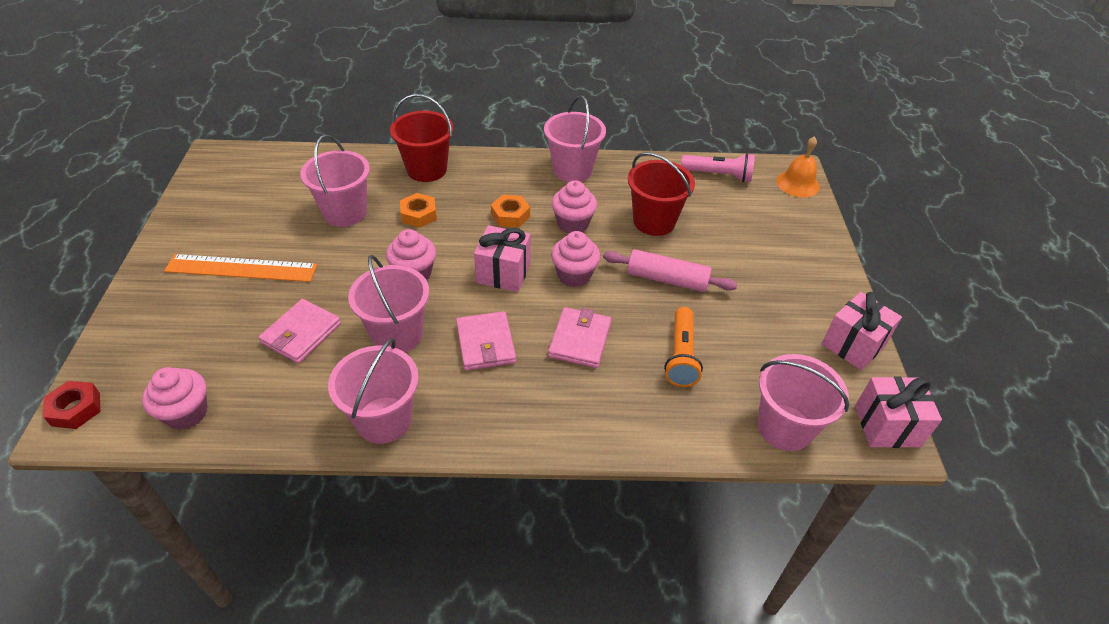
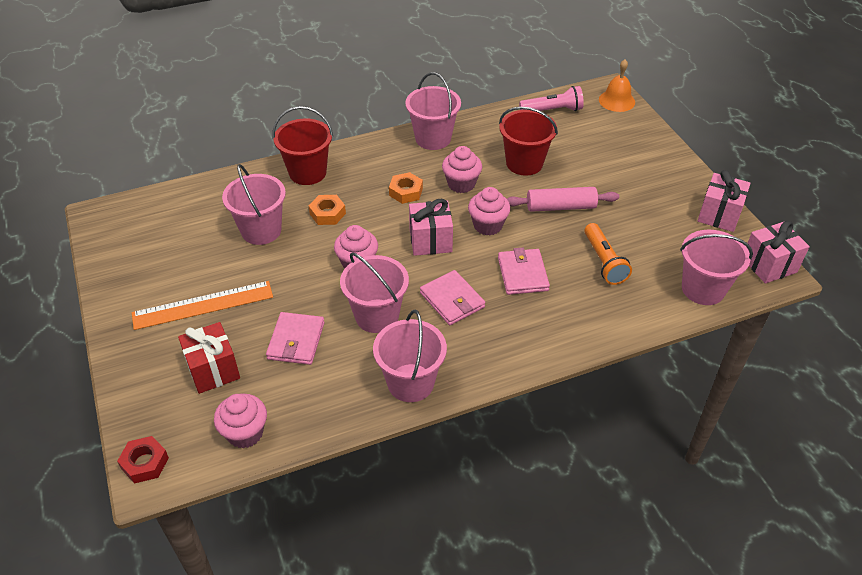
camera: 20 degrees left, 0 degrees up
none -> red gift [178,322,240,394]

